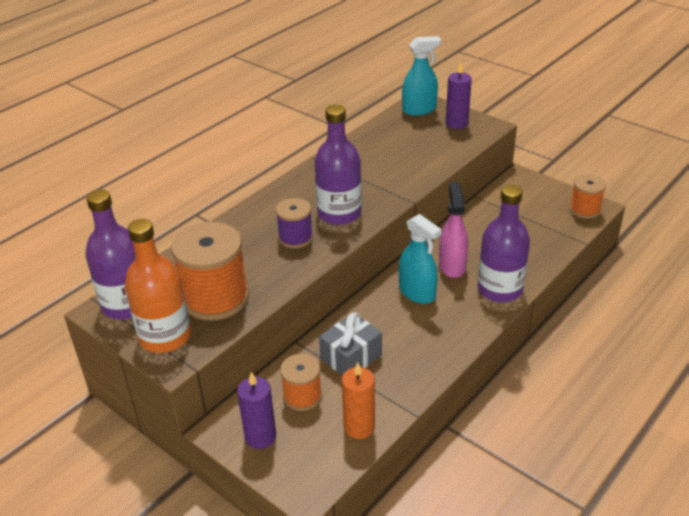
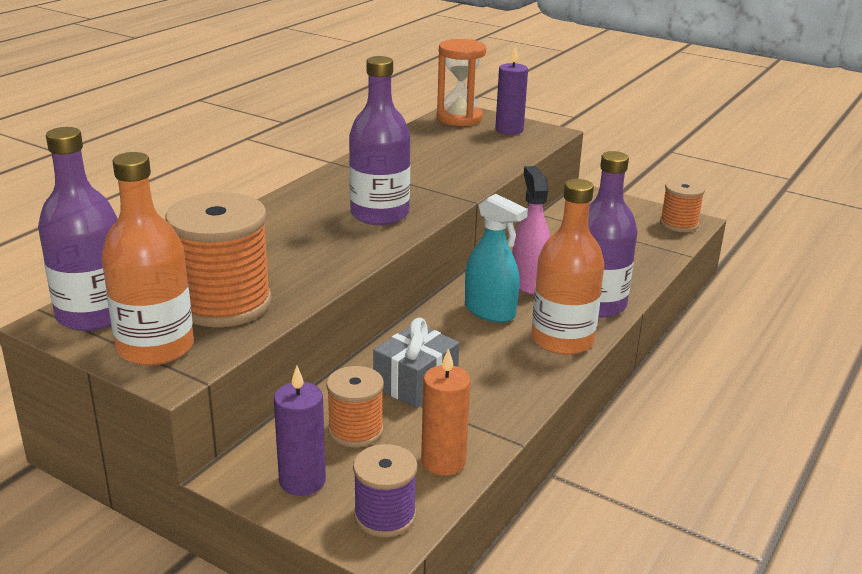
camera: 10 degrees left, 10 degrees down
purple spool [276,198,313,249] -> purple spool moved to [353,444,417,537]
turquoise spray bottle [402,36,441,115] -> orange hourglass [437,39,486,126]
none -> orange bottle [531,179,604,355]

